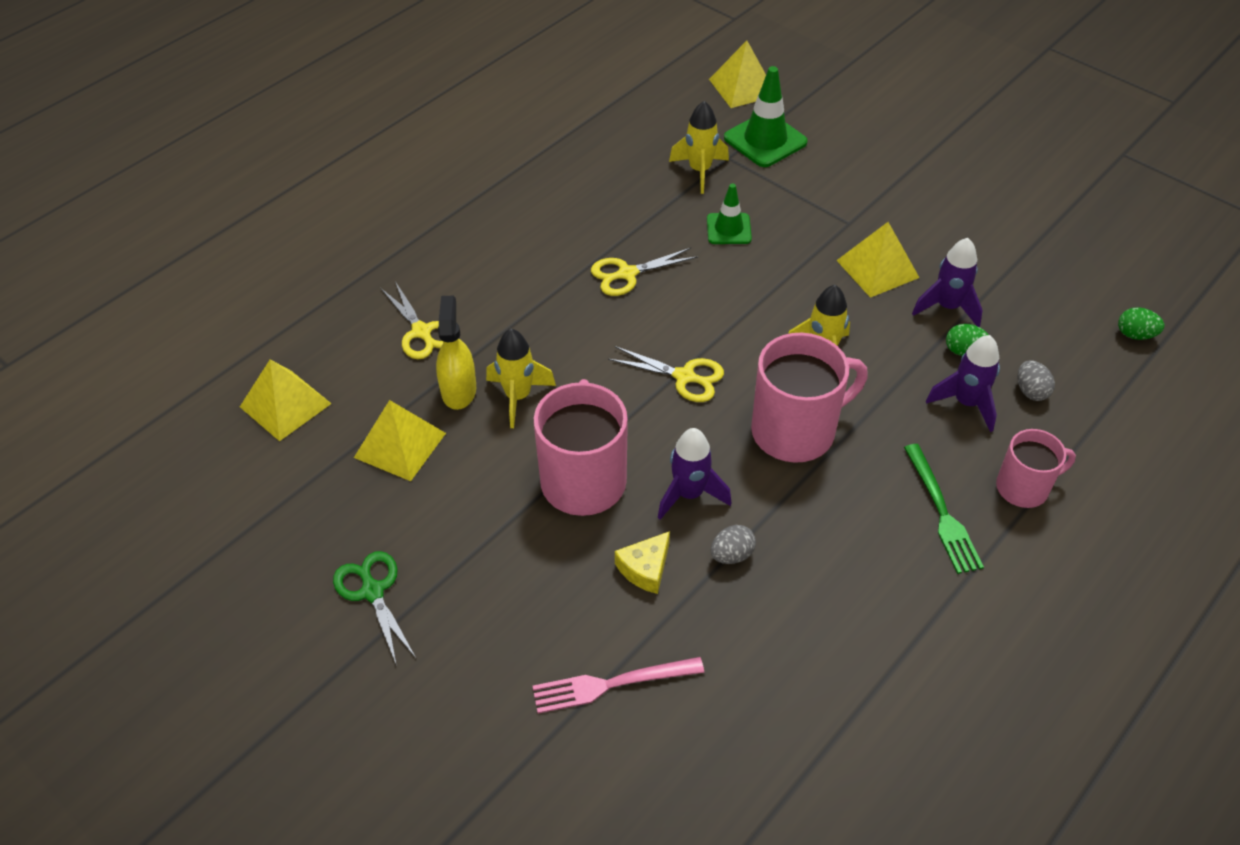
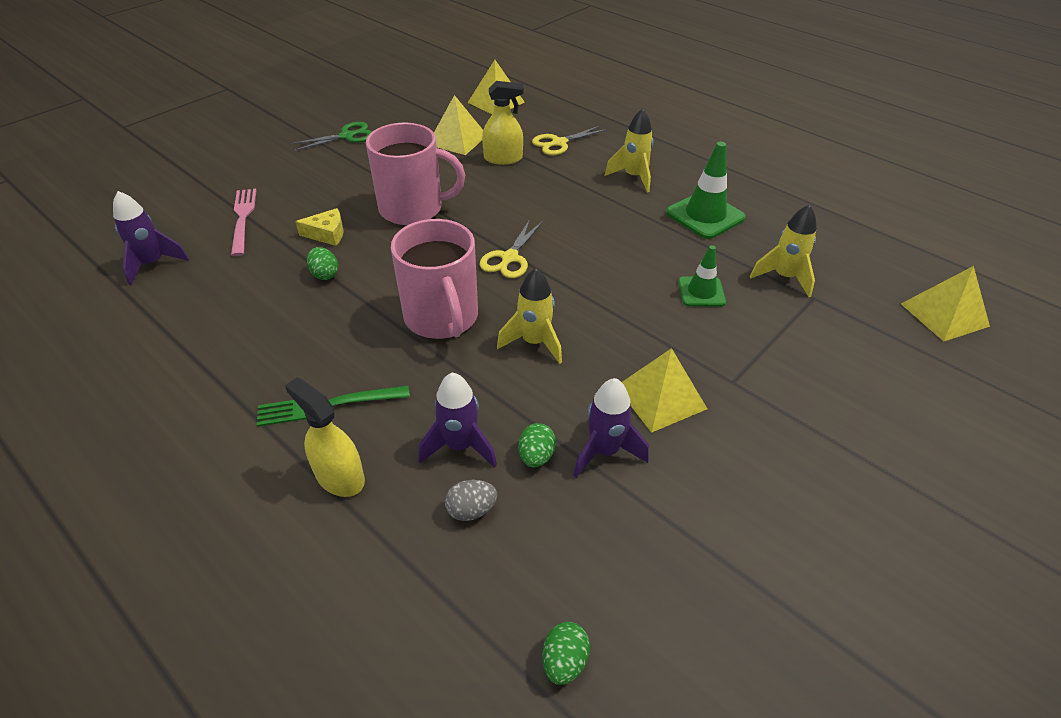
camera: 90 degrees right, 5 degrees down
yellow rocket [486,329,556,428] -> yellow rocket moved to [605,109,653,193]
yellow scissors [591,248,698,296] -> none
yellow cheese [615,531,670,594] -> yellow cheese turned 135 degrees clockwise [295,208,344,246]
purple rocket [658,428,731,520] -> purple rocket moved to [113,191,189,285]
grey egg [711,525,756,564] -> green egg [307,247,338,280]
green traffic cone [724,66,808,167] -> green traffic cone moved to [666,142,746,239]
pink mug [996,429,1076,508] -> yellow spray bottle [285,377,365,497]

